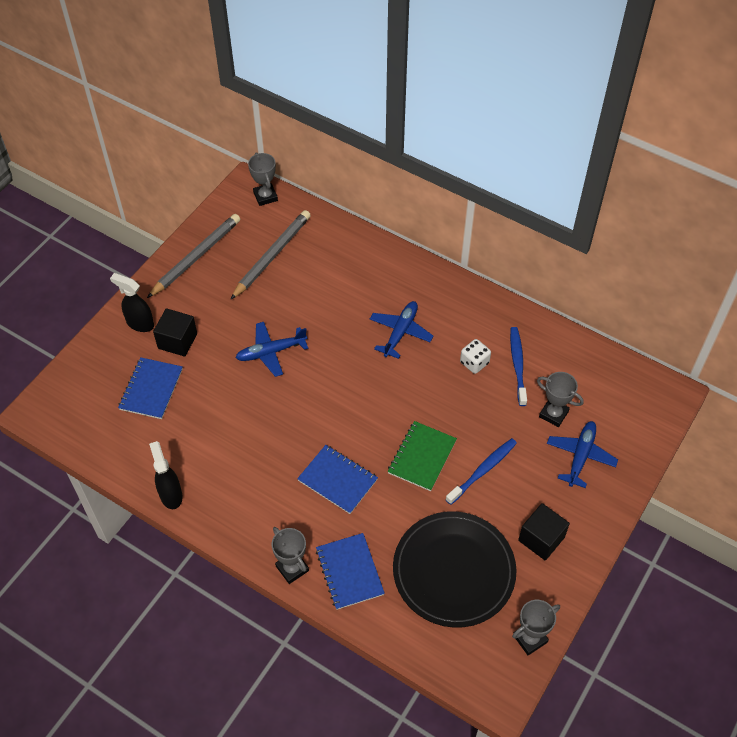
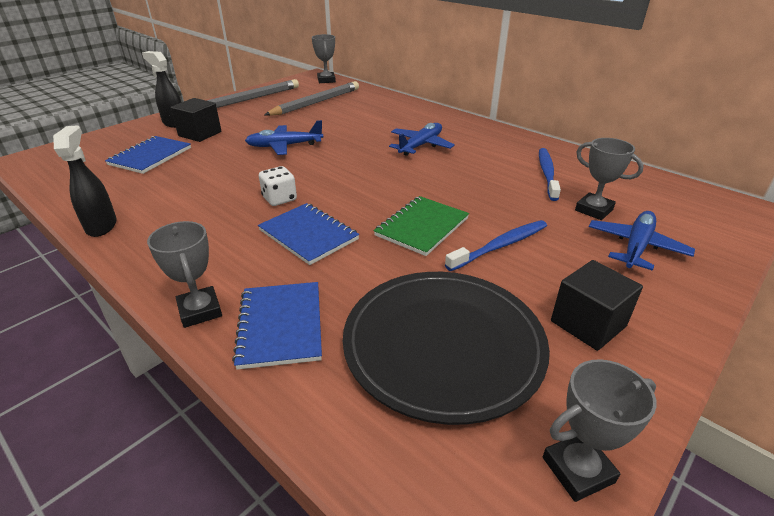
camera: 10 degrees right, 20 degrees down
white dice [460,339,491,374] -> white dice moved to [259,166,297,206]

